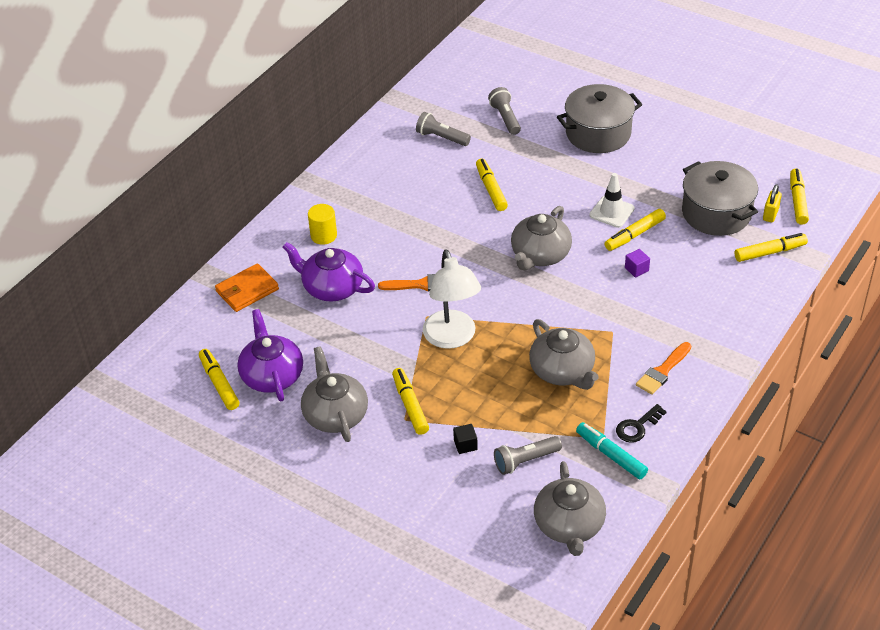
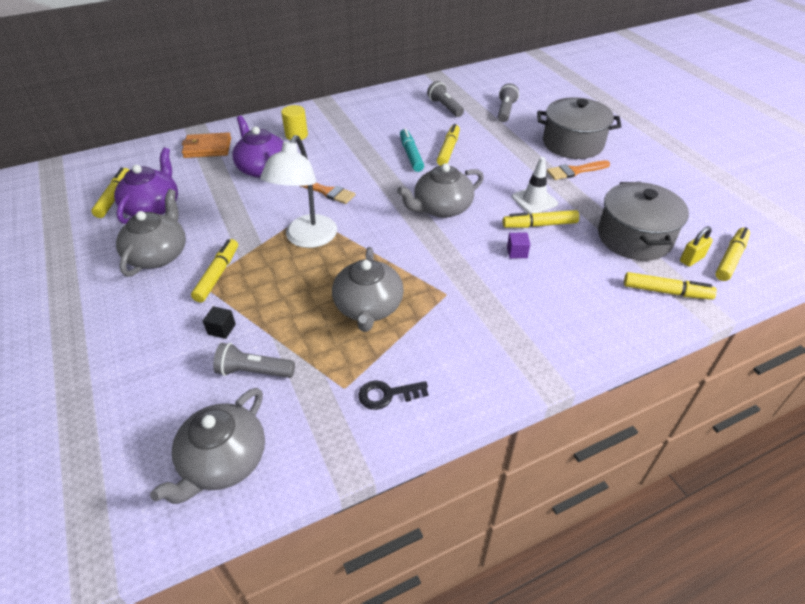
camera: 30 degrees right, 0 degrees up
turquoise marker [576,422,648,479] -> turquoise marker moved to [400,128,424,172]
orange brush [636,342,691,395] -> orange brush moved to [547,160,610,180]

